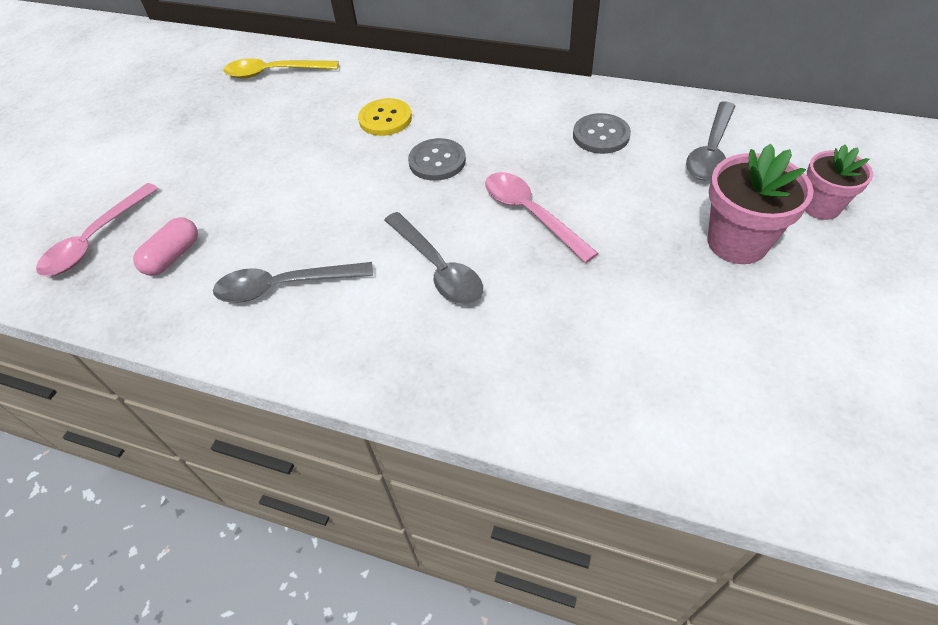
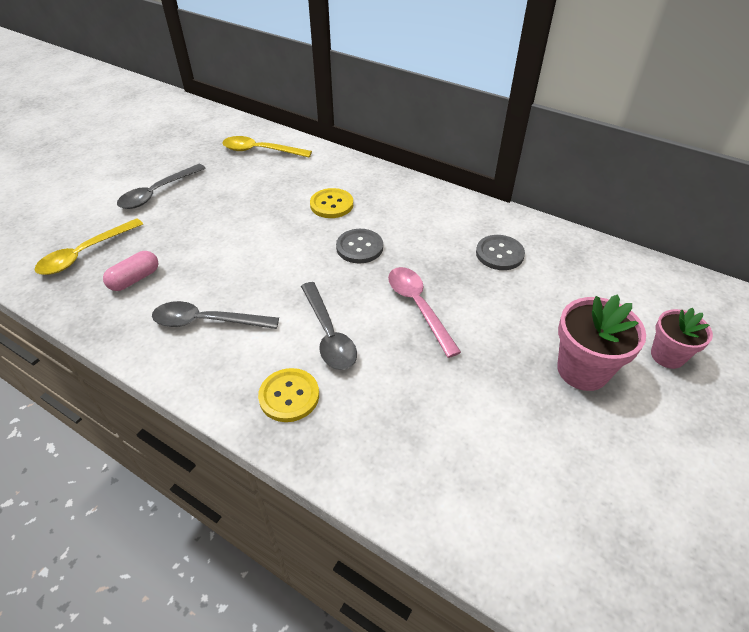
camera: 10 degrees right, 5 degrees down
pink spoon [36,183,158,276] -> yellow spoon [35,218,143,275]
grey spoon [686,101,735,180] -> grey spoon moved to [117,164,206,209]
none -> yellow button [258,368,319,422]

